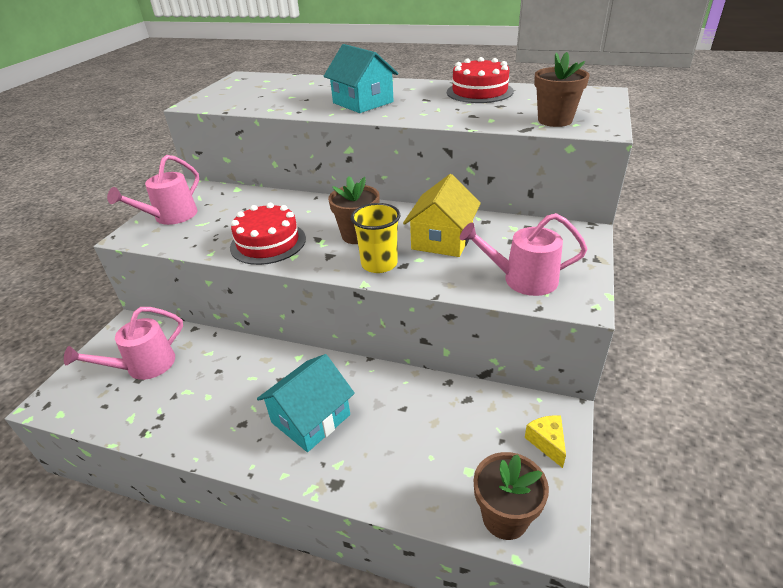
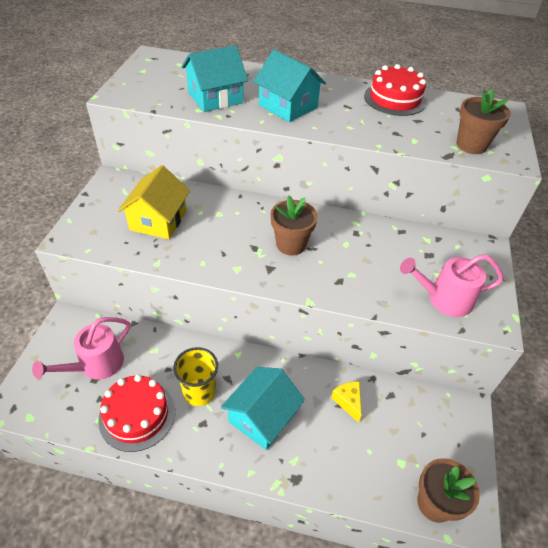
camera: 10 degrees left, 10 degrees up
pink watering can [107,155,199,225] -> none
red cake [230,203,306,265] -> red cake moved to [98,374,175,452]
yellow cup [351,203,400,273] -> yellow cup moved to [173,347,218,406]
yellow house [403,174,481,257] -> yellow house moved to [118,165,190,239]
yellow cheese [525,415,566,468] -> yellow cheese moved to [331,382,362,423]
none -> turquoise house [182,45,248,112]

